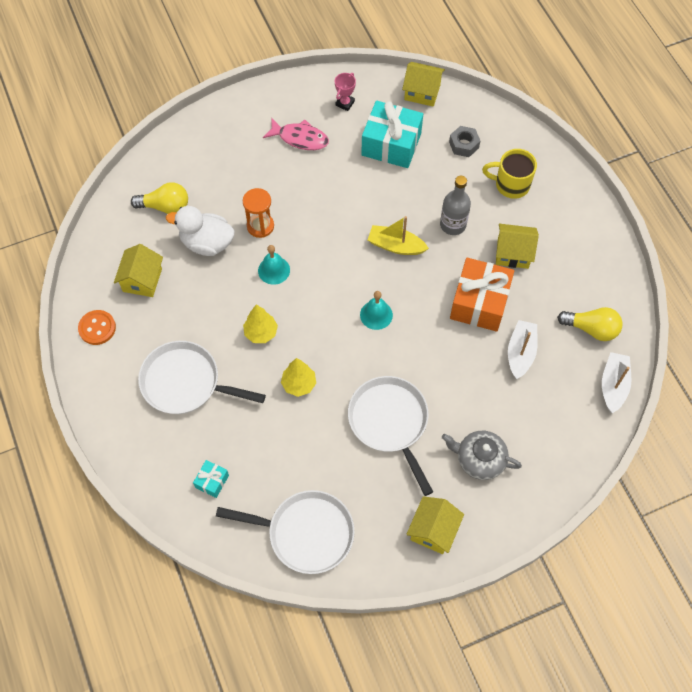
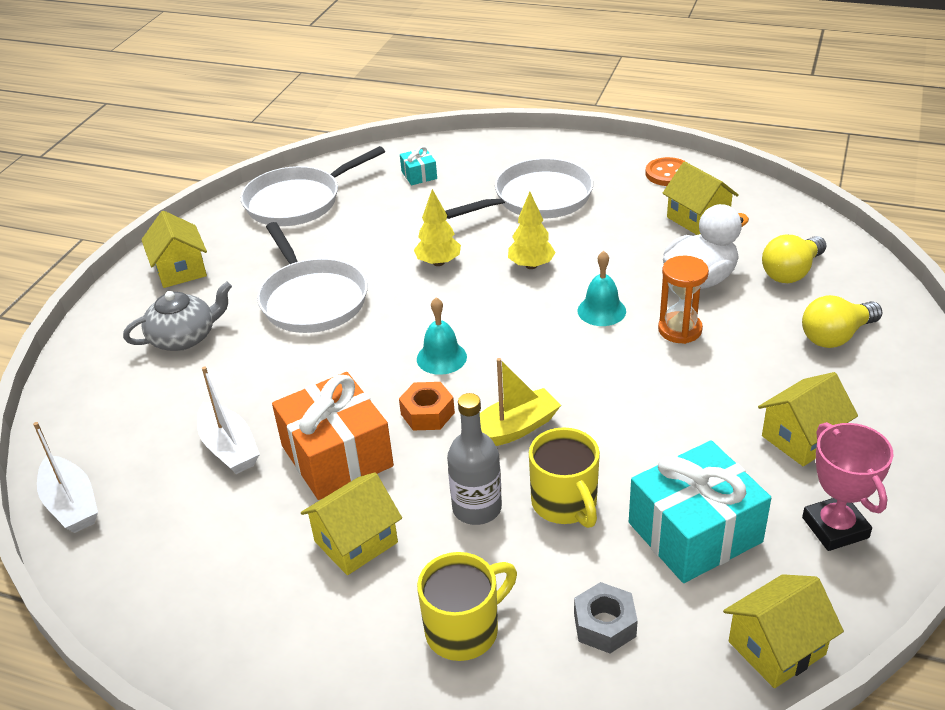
camera: 135 degrees right, 25 degrees down
pink fish [263,118,329,150] -> yellow house [758,372,858,466]
pink trophy [335,73,356,111] -> pink trophy [802,422,894,551], size x1.60
white pan [348,376,433,496] -> white pan turned 45 degrees clockwise [257,222,368,333]
yellow light bulb [557,307,623,341] -> yellow light bulb moved to [802,295,882,348]
none -> orange nut [399,382,455,430]
none -> yellow mug [529,427,600,528]

